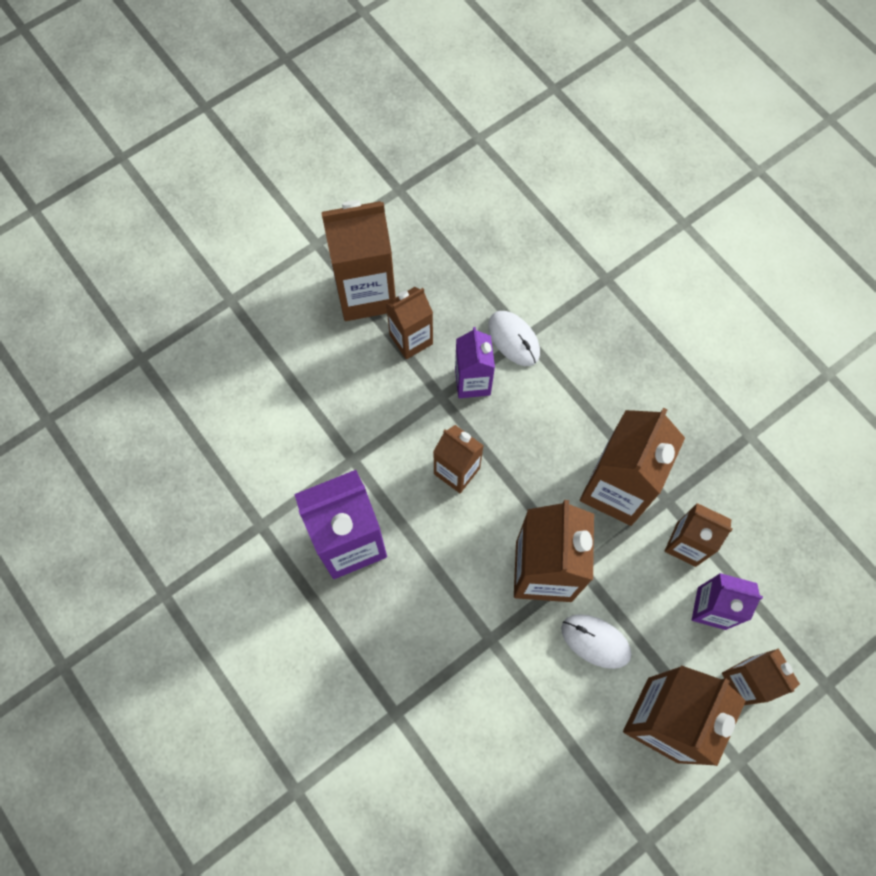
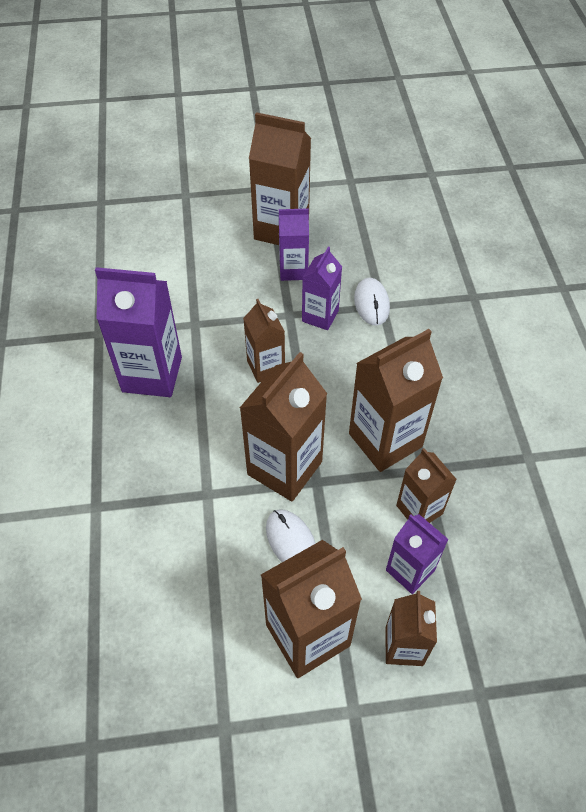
camera: 30 degrees right, 15 degrees down
brown carton [386,287,433,359] -> purple carton [279,208,309,281]

